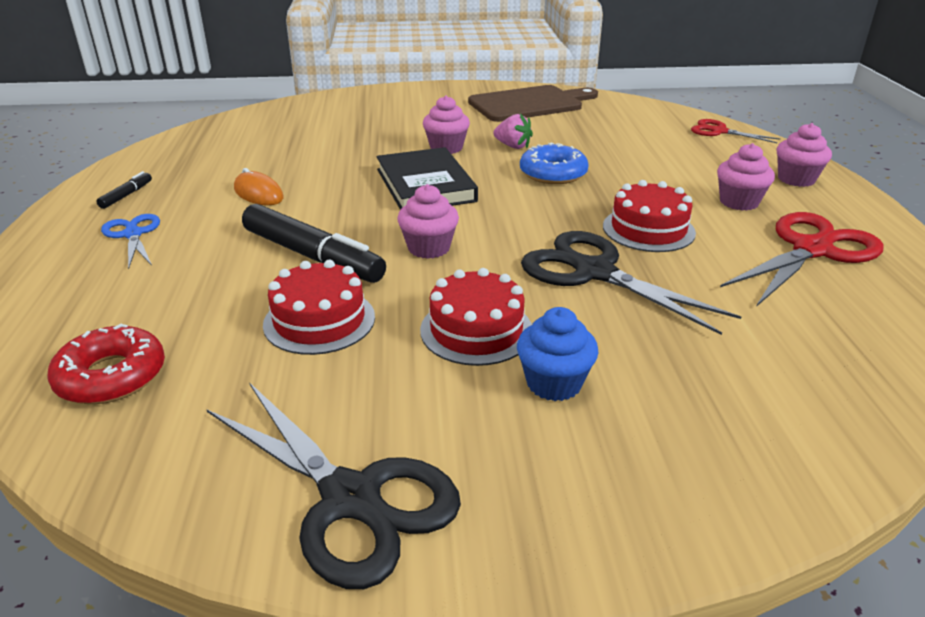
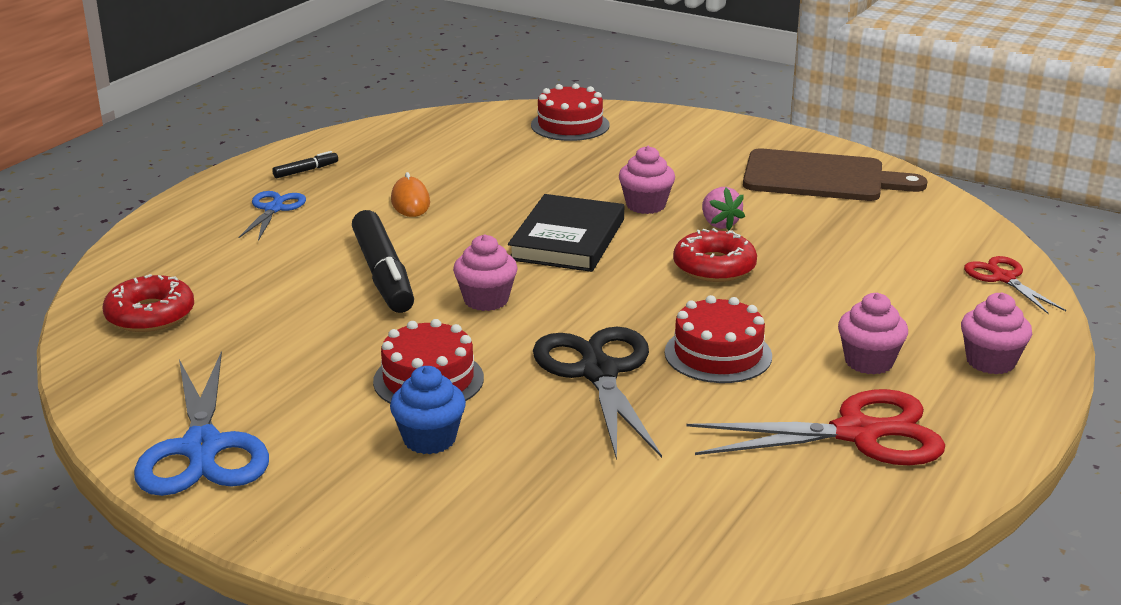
camera: 35 degrees right, 5 degrees down
black scissors [207,382,461,589] -> blue scissors [134,352,269,496]
red cake [263,260,375,355] -> red cake moved to [531,83,610,141]
blue donut [520,143,589,184] -> red donut [673,228,757,282]

